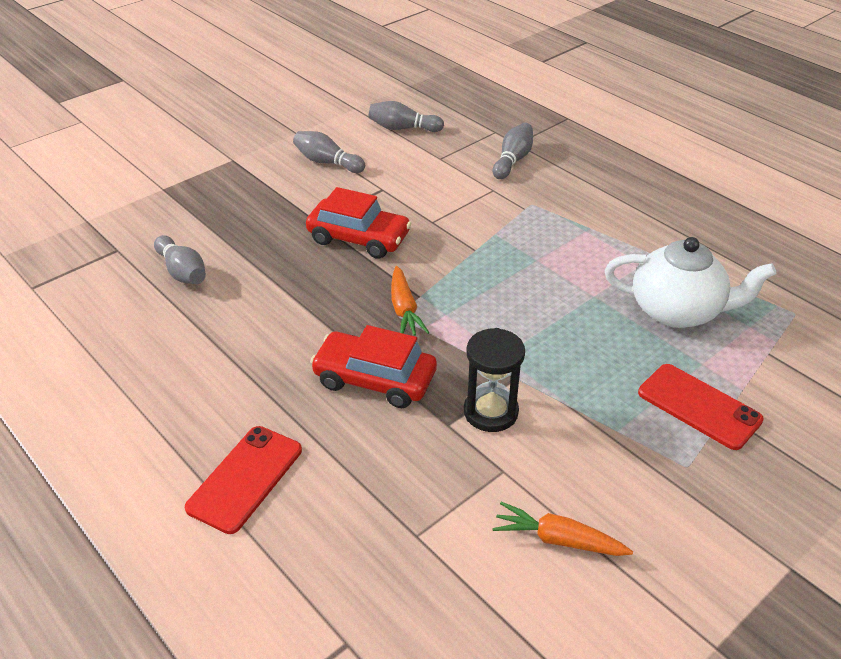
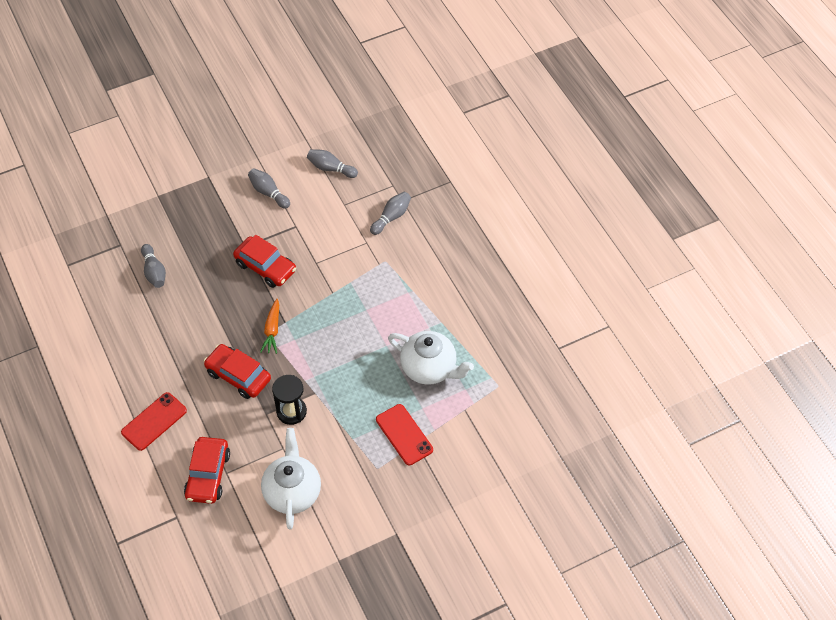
camera: 15 degrees right, 15 degrees up
orange carrot [492,502,633,556] -> white teapot [261,428,321,529]
none -> red car [184,437,230,504]

